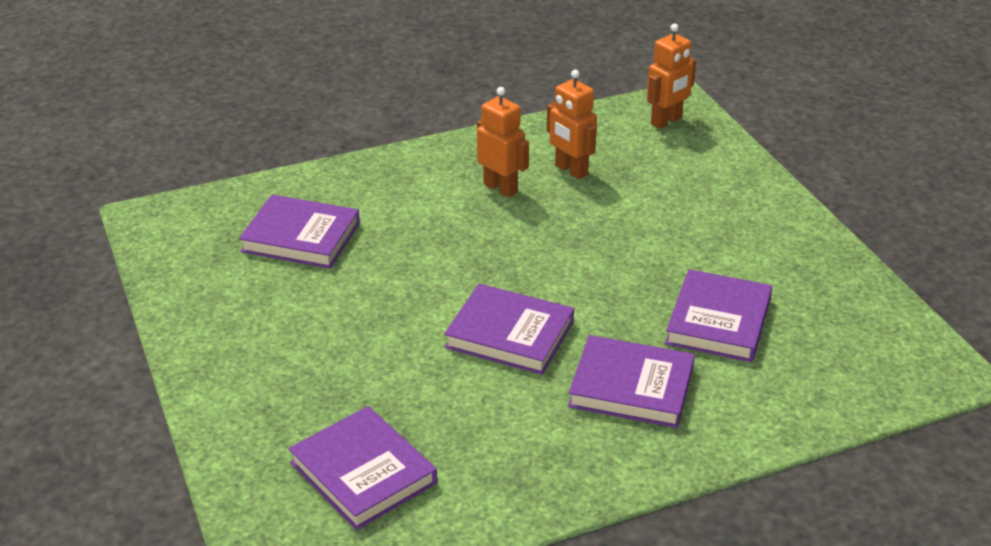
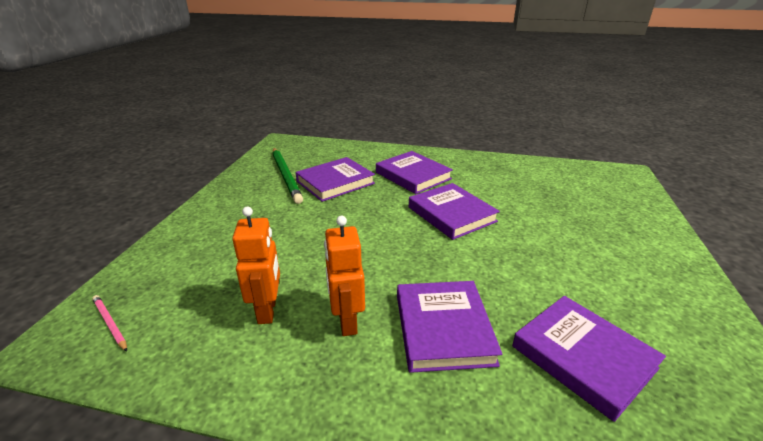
camera: 145 degrees left, 5 degrees down
purple book [288,406,437,530] -> purple book moved to [397,281,502,373]
orange robot [647,24,696,129] -> pink pencil [92,295,127,352]
none -> green pencil [273,148,303,204]

